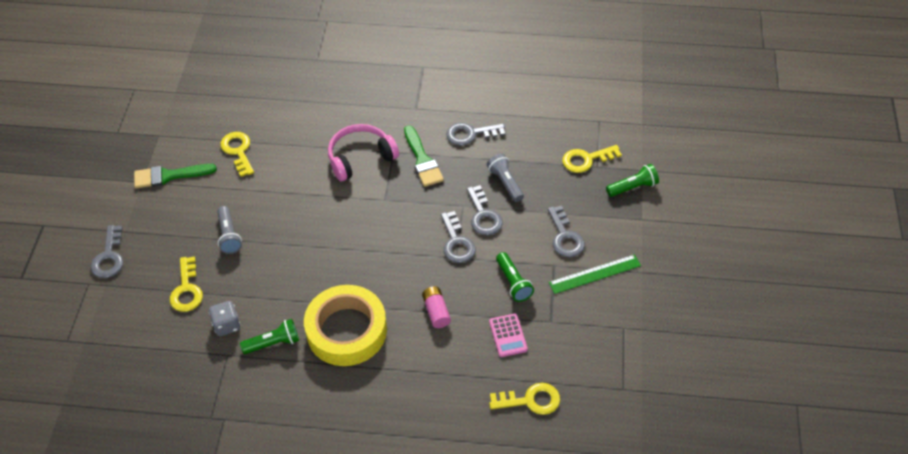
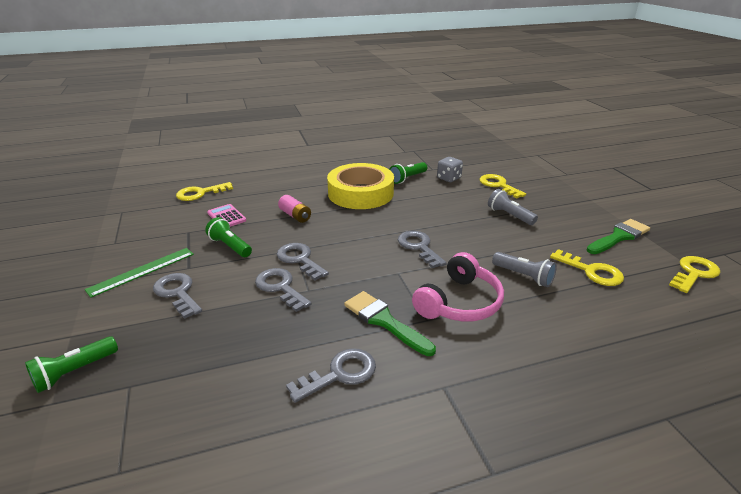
camera: 155 degrees right, 20 degrees down
grey key [91,225,123,278] -> grey key moved to [398,231,447,268]
grey flashlight [487,154,524,202] -> grey flashlight moved to [492,252,557,287]
yellow key [562,145,622,173] -> yellow key moved to [669,256,721,293]

